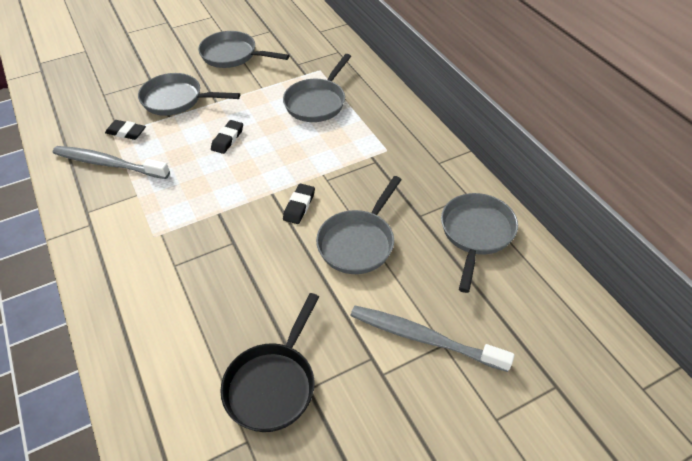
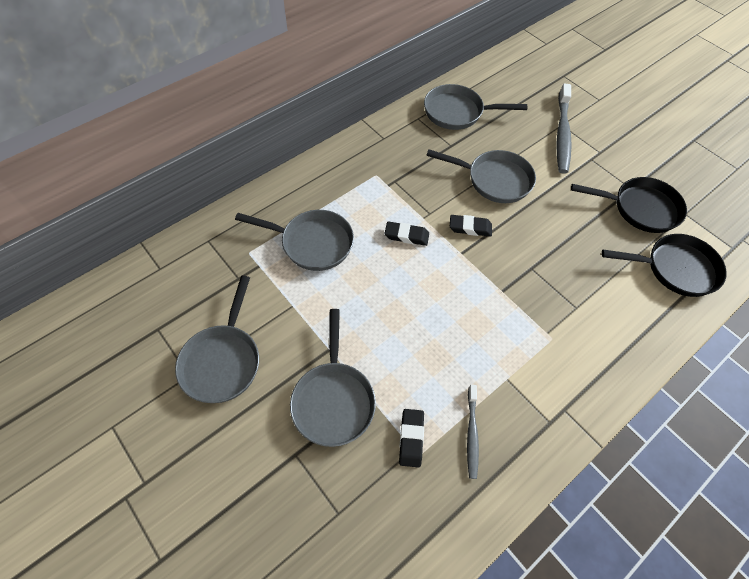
camera: 105 degrees left, 10 degrees up
grey toothbrush [53,146,170,179] -> grey toothbrush [467,385,479,479], size x0.57
black eraser [211,120,243,154] -> black eraser moved to [385,221,429,246]
none -> black pan [602,234,727,297]

